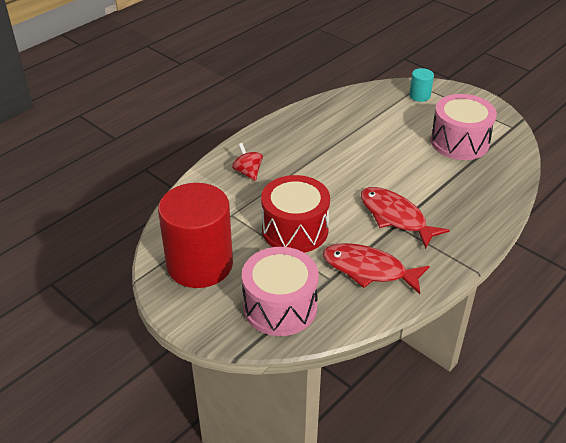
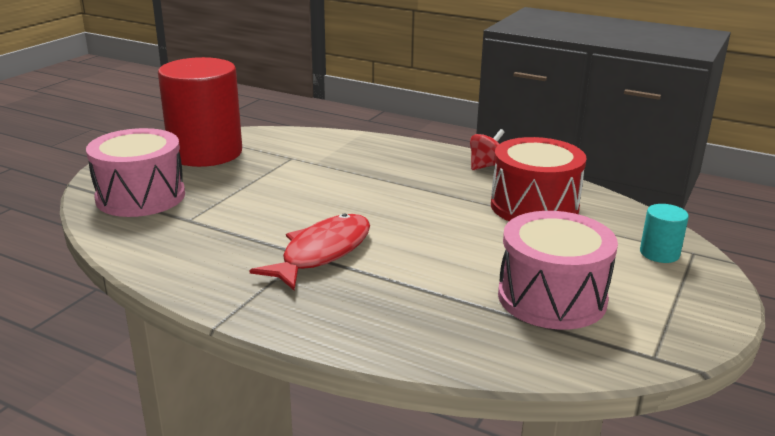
camera: 75 degrees right, 15 degrees down
red spinning top [232,143,263,181] -> red spinning top moved to [470,129,505,170]
red drum [261,175,330,253] -> red drum moved to [491,137,587,221]
red fish [323,243,430,294] -> none

